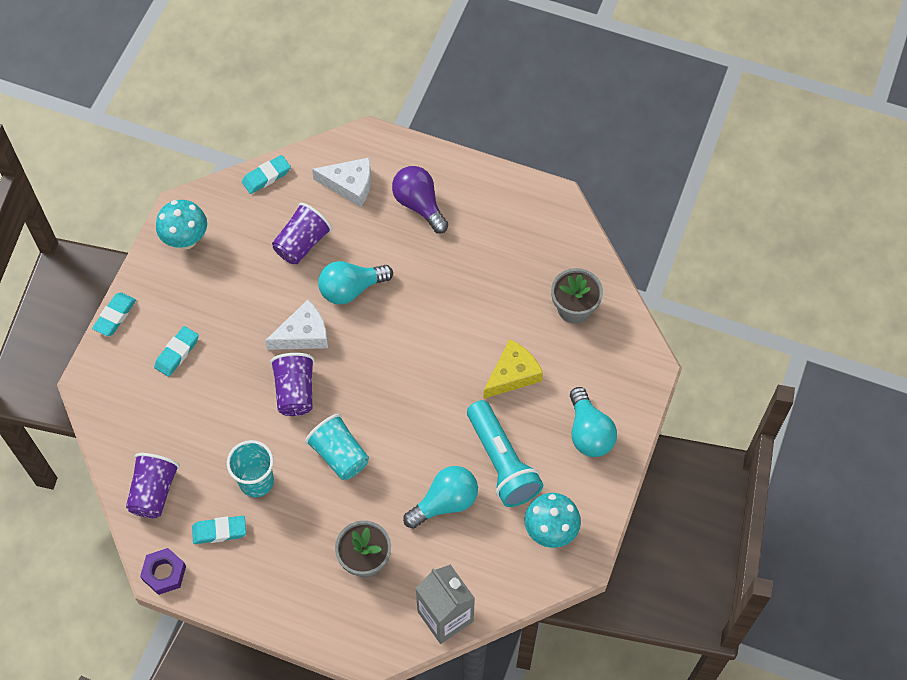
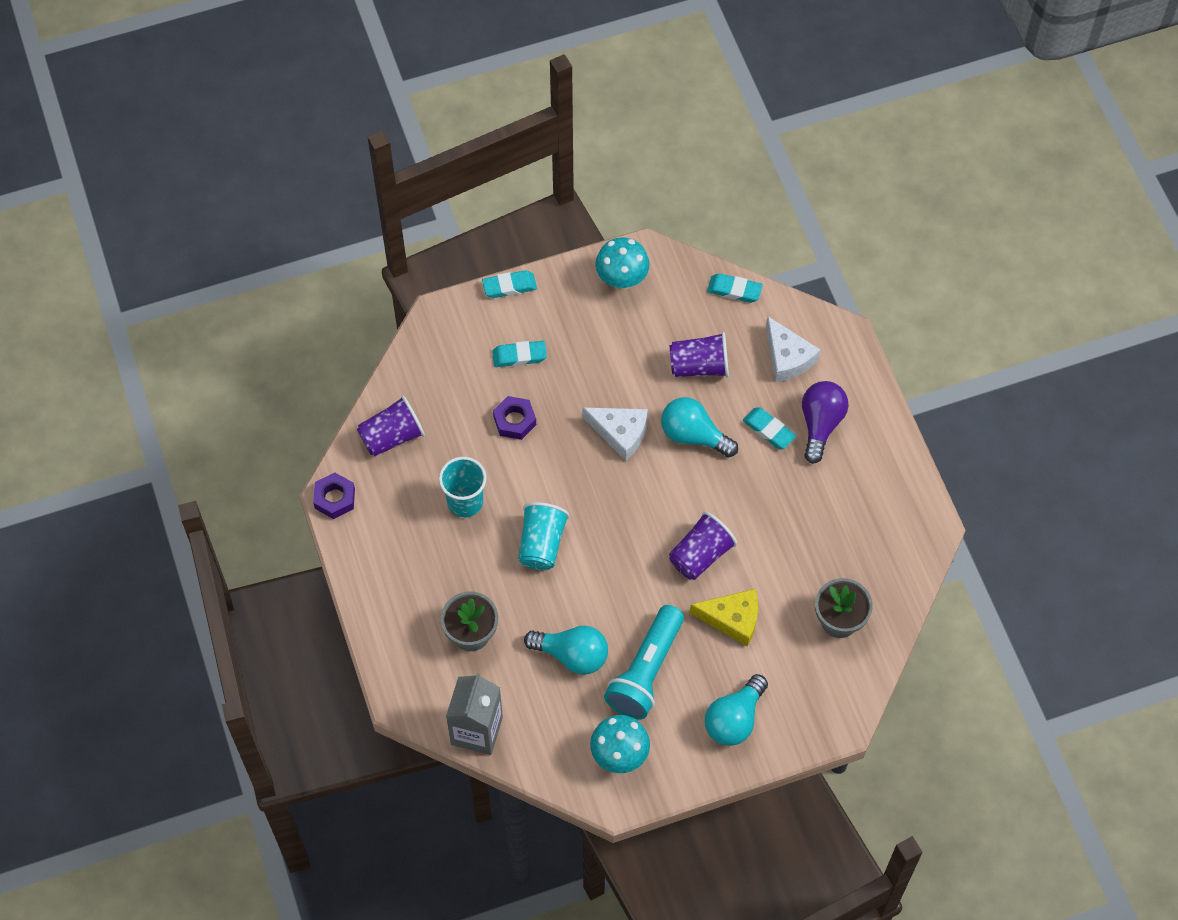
camera: 50 degrees right, 0 degrees up
turquoise eraser [192,516,246,544] -> turquoise eraser moved to [743,407,796,449]
purple cup [270,353,315,416] -> purple cup moved to [669,512,737,580]
none -> purple nut [493,396,536,440]

